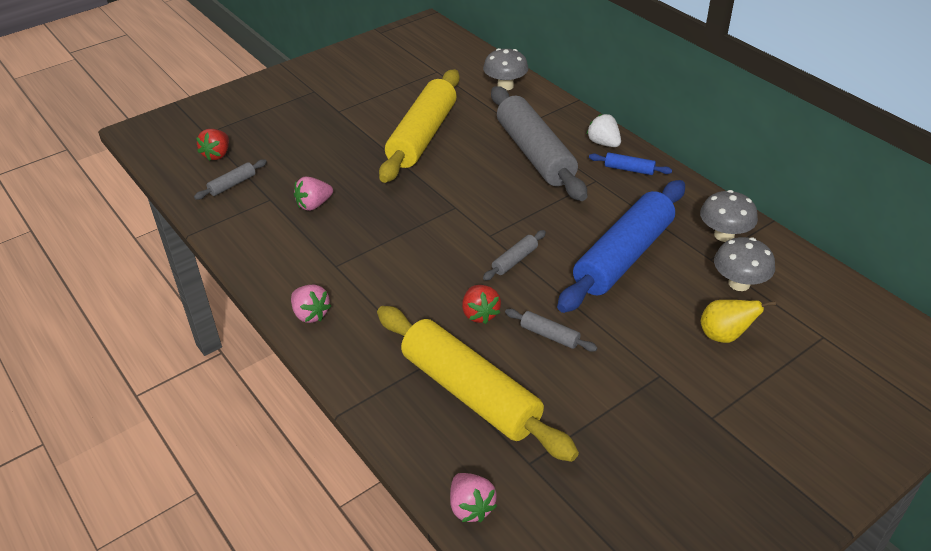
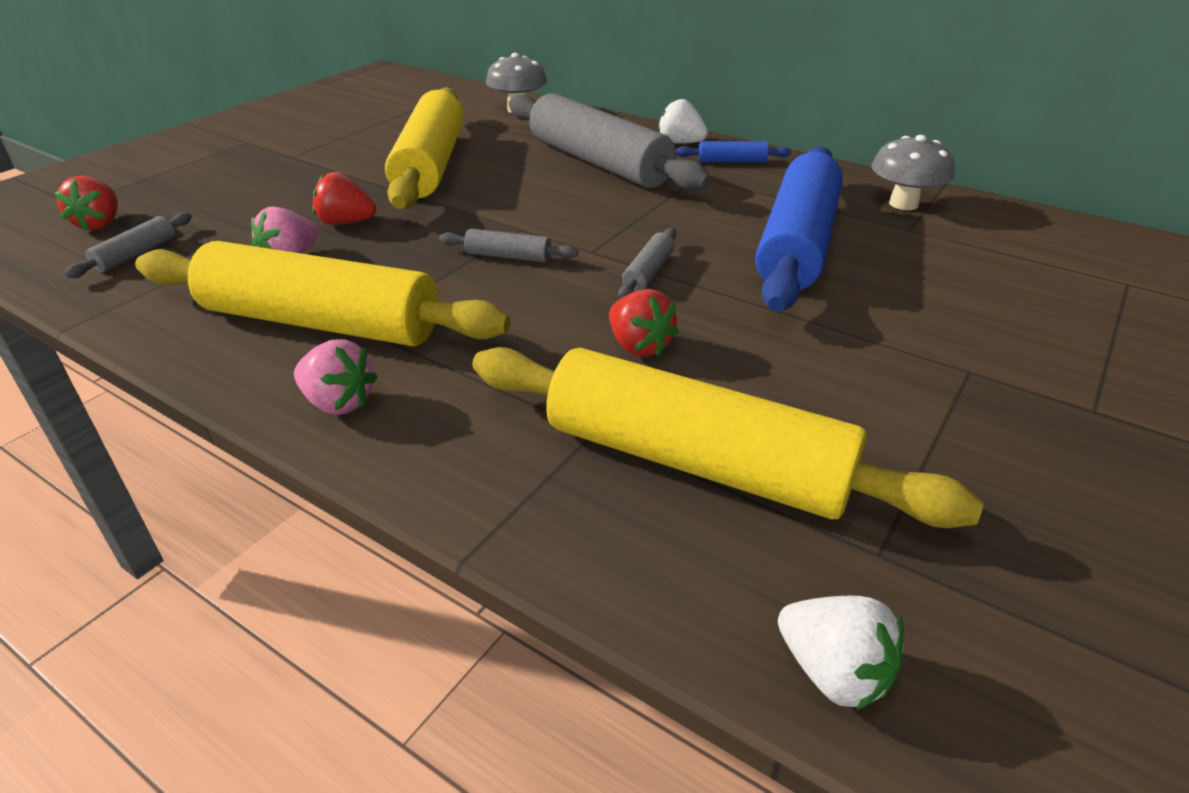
camera: 20 degrees left, 5 degrees down
pink strawberry [450,473,497,522] -> white strawberry [778,596,904,710]
grey rolling pin [505,309,597,352] -> grey rolling pin moved to [439,229,578,262]
yellow pear [701,300,776,343] -> none
grey mushroom [714,237,775,291] -> none
none -> yellow rolling pin [135,241,510,346]
none -> red strawberry [313,172,376,225]

